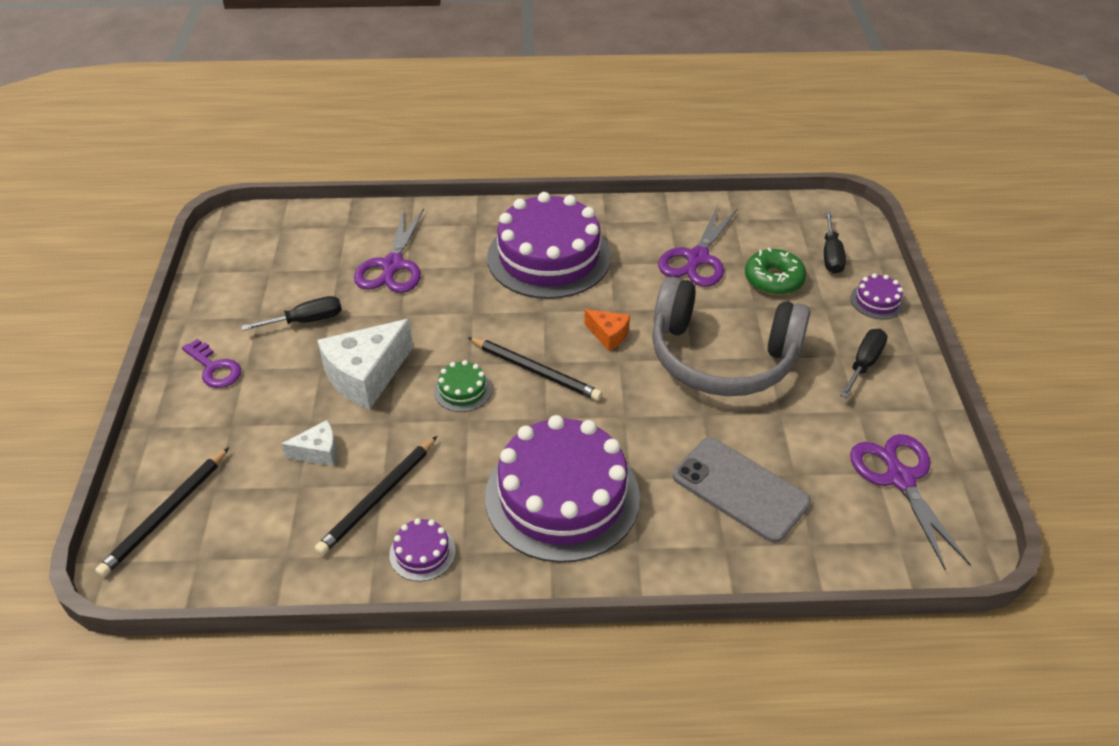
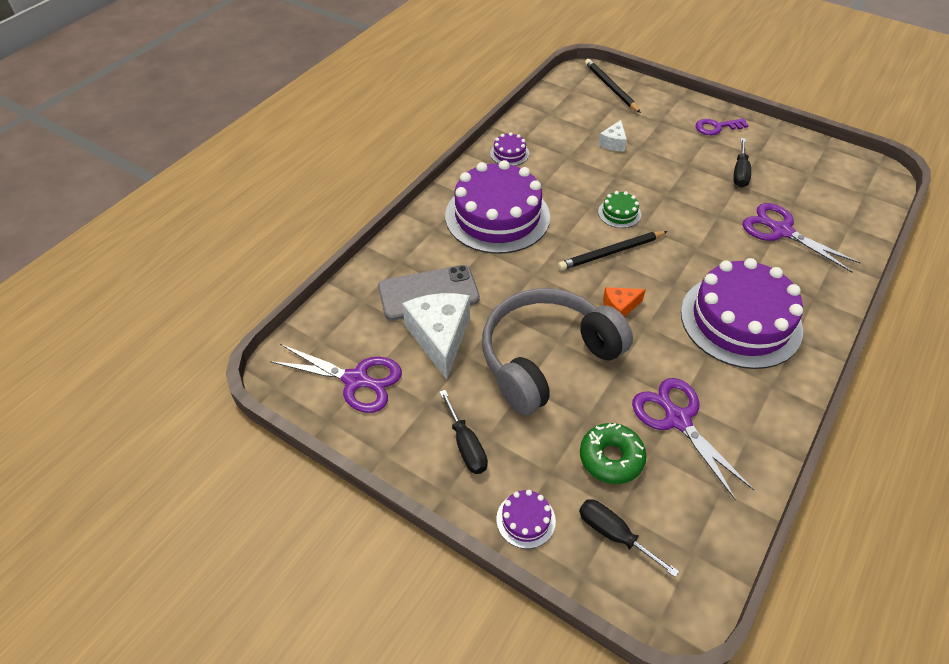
camera: 125 degrees right, 5 degrees up
black pencil [315,436,437,555] -> none
white cheese [317,319,413,409] -> white cheese moved to [402,293,470,380]

